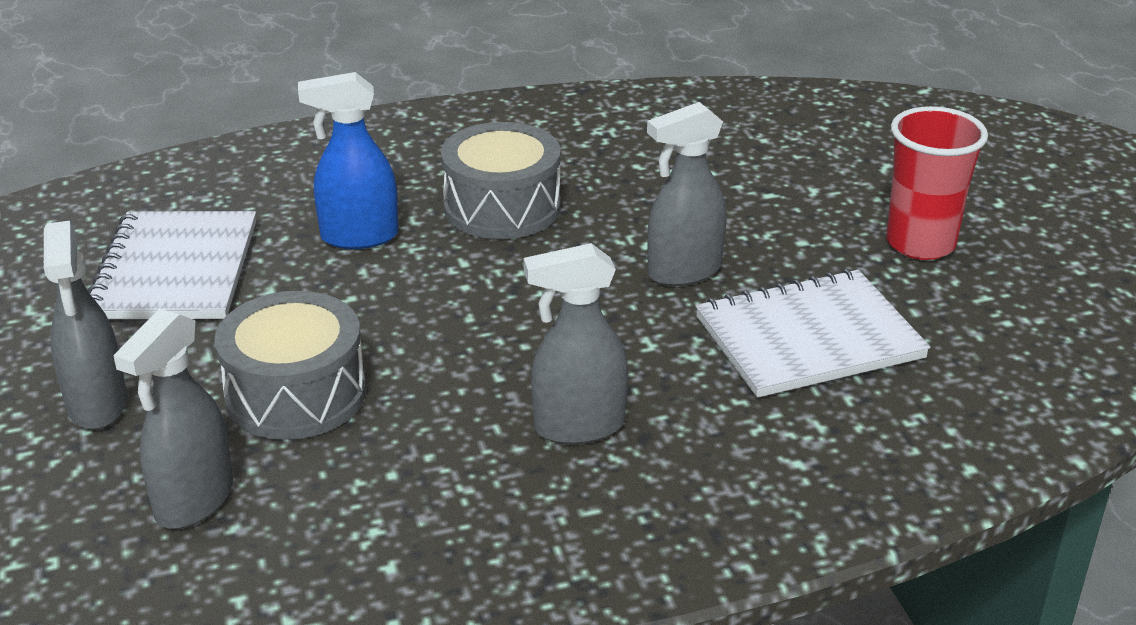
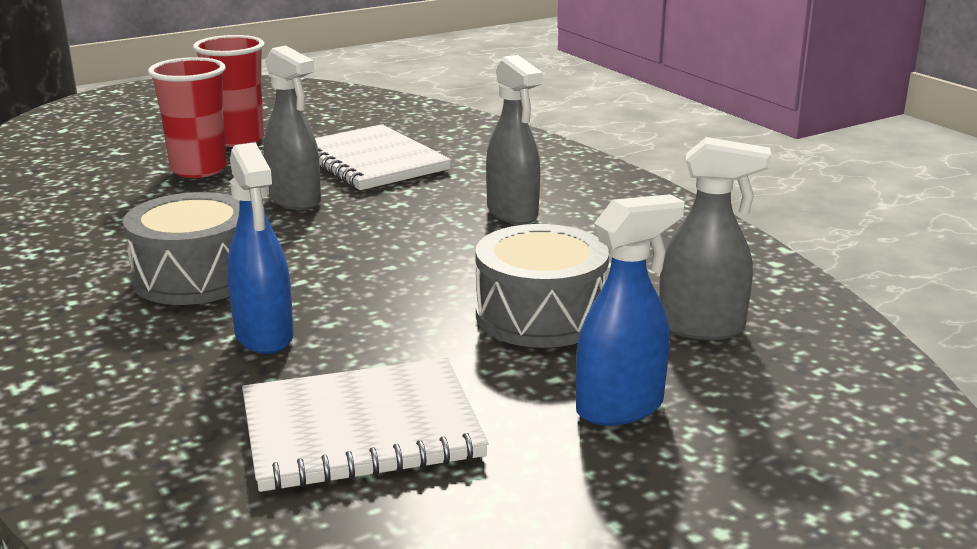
camera: 105 degrees left, 10 degrees down
grey spray bottle [43,221,127,430] -> blue spray bottle [576,194,685,426]
none -> red cup [148,57,227,178]

